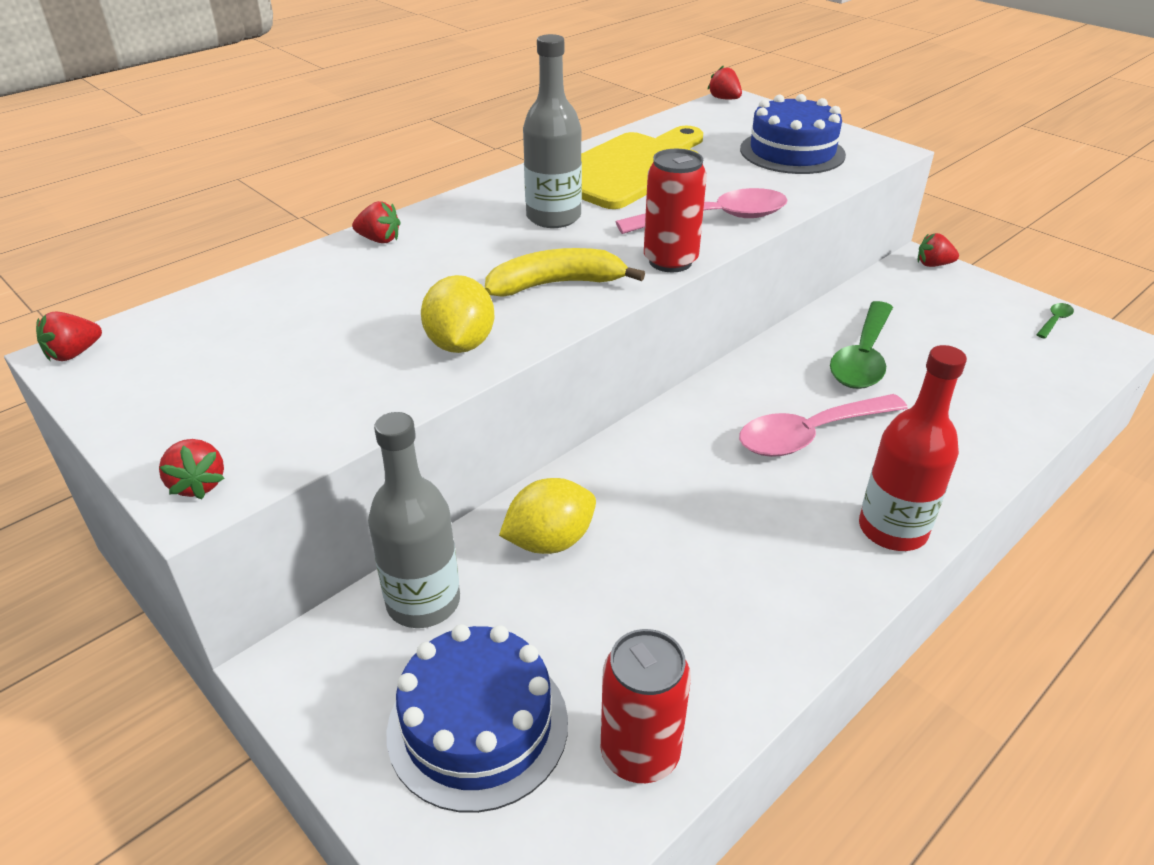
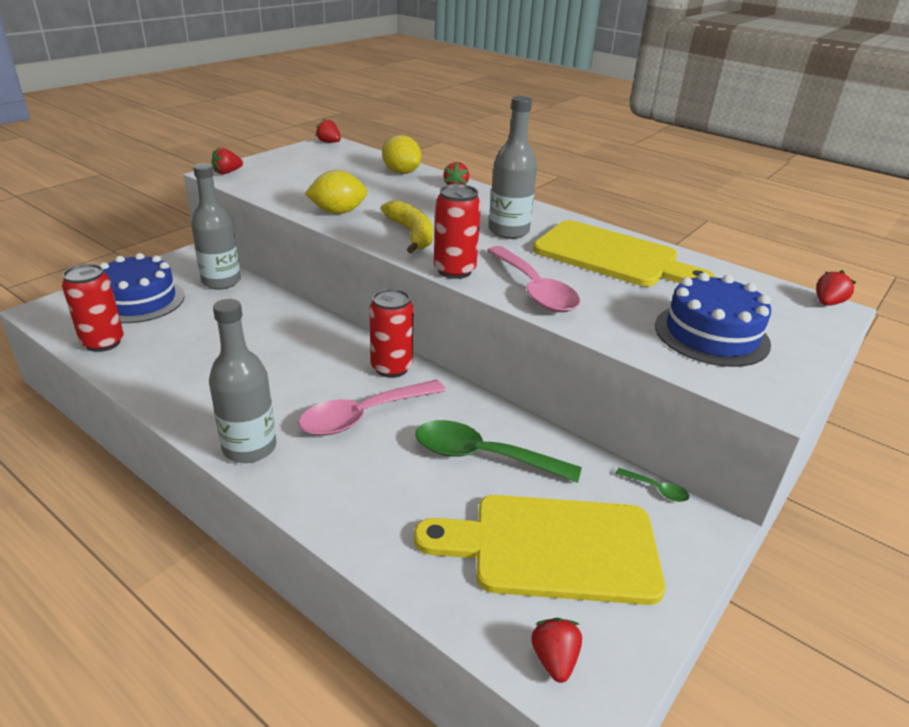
camera: 80 degrees right, 5 degrees down
yellow lemon [499,478,596,554] -> yellow lemon moved to [382,135,421,174]
pink spoon [739,394,908,457] -> pink spoon turned 90 degrees counterclockwise [298,380,446,436]
red bottle [859,345,967,551] -> grey bottle [209,299,276,463]
red strawberry [918,233,959,267] -> red strawberry moved to [531,618,582,683]
green spoon [1036,303,1074,339] -> green spoon moved to [615,468,689,502]
none -> red can [369,289,414,378]
none -> yellow cutting board [414,495,665,605]

